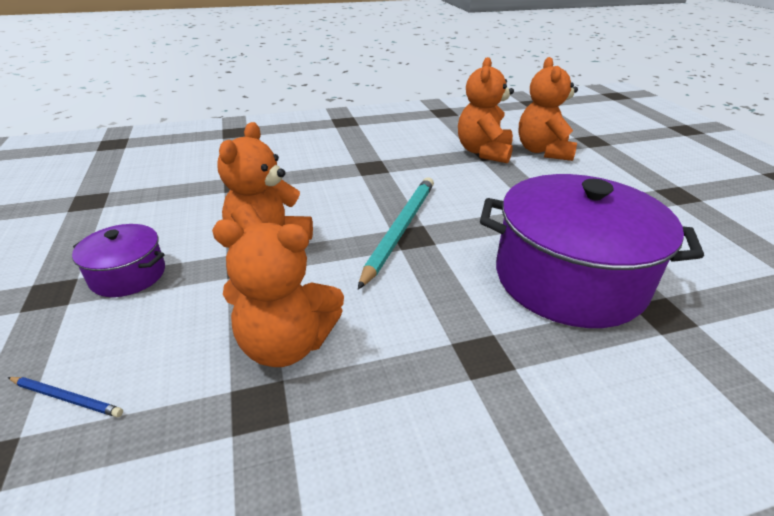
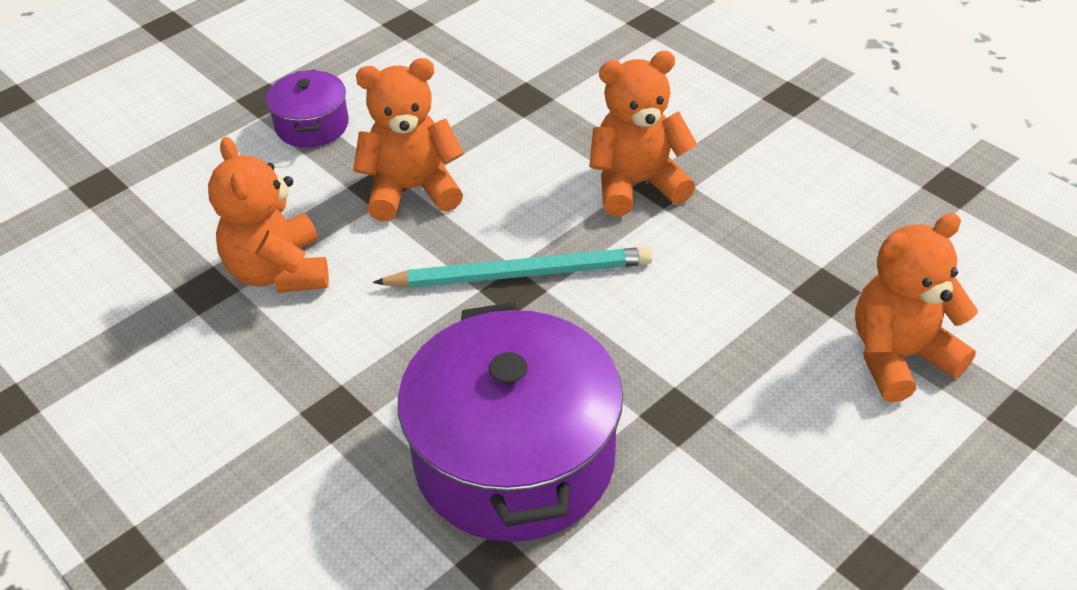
camera: 65 degrees right, 10 degrees up
blue pencil [8,377,123,417] -> none
orange teddy bear [458,57,514,163] -> orange teddy bear moved to [589,51,697,216]

